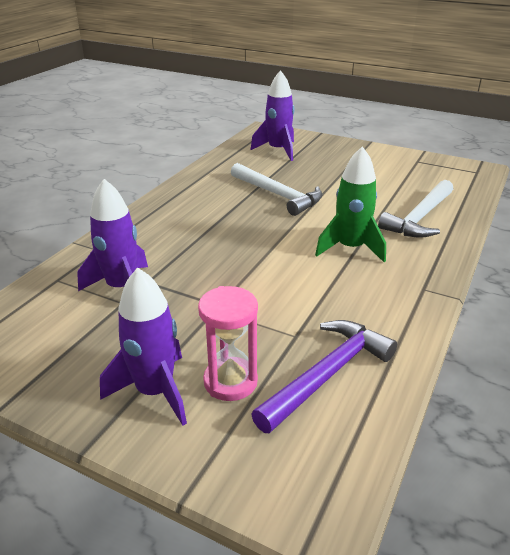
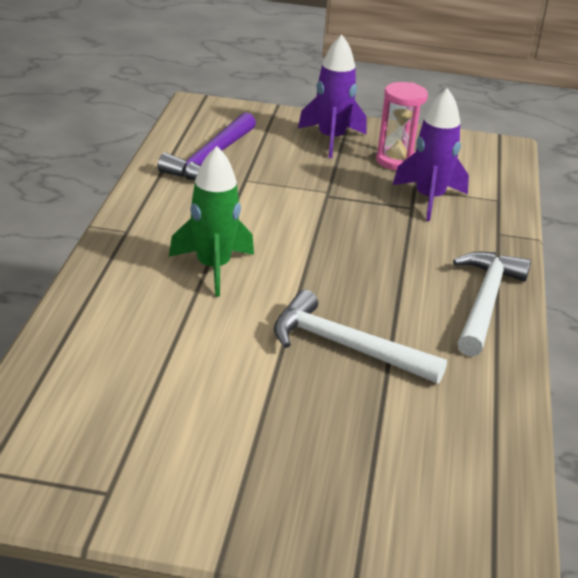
camera: 160 degrees right, 0 degrees up
pink hourglass [198,286,258,401] -> pink hourglass moved to [376,82,428,170]
purple rocket [250,70,295,161] -> none
white hammer [378,180,453,238] -> white hammer moved to [453,252,531,357]

